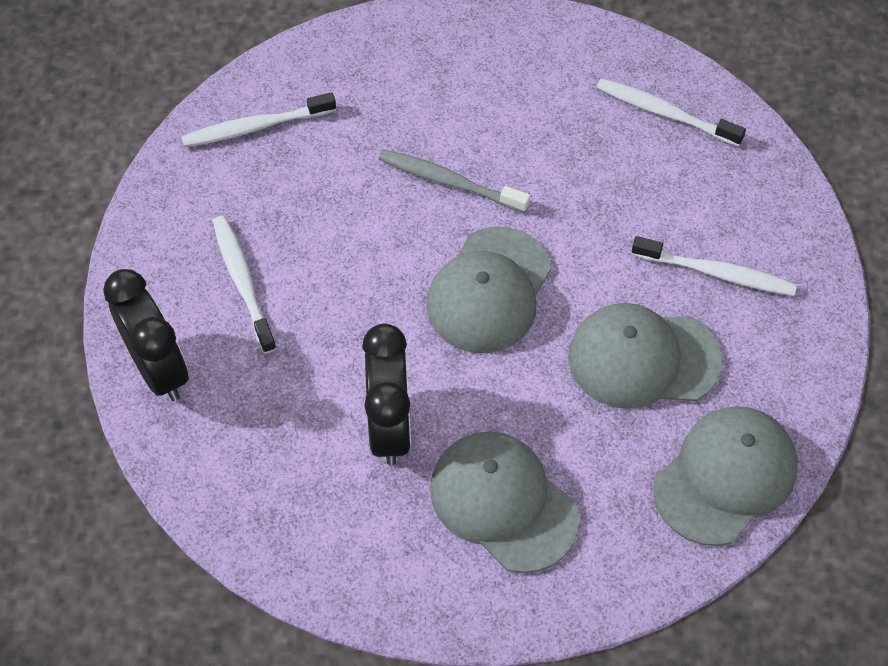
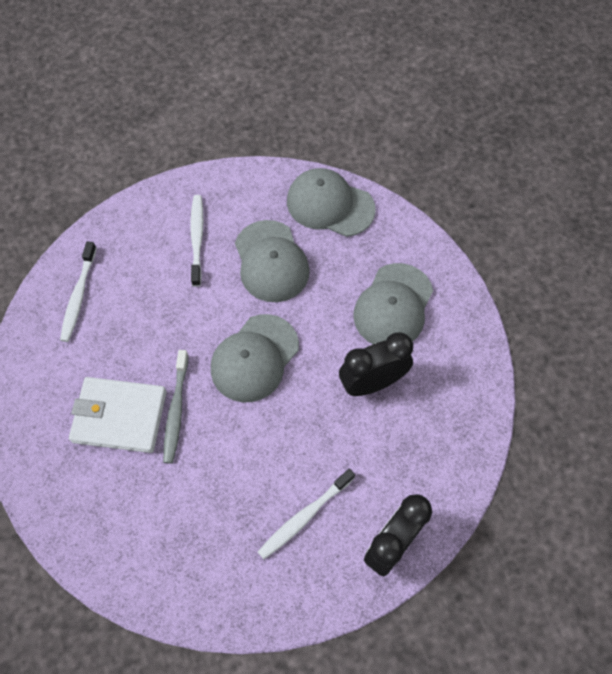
camera: 110 degrees left, 5 degrees up
white toothbrush [181,92,336,147] -> none
grey cap [427,227,551,353] -> grey cap turned 120 degrees clockwise [211,314,299,402]
none -> white wallet [69,377,167,453]

